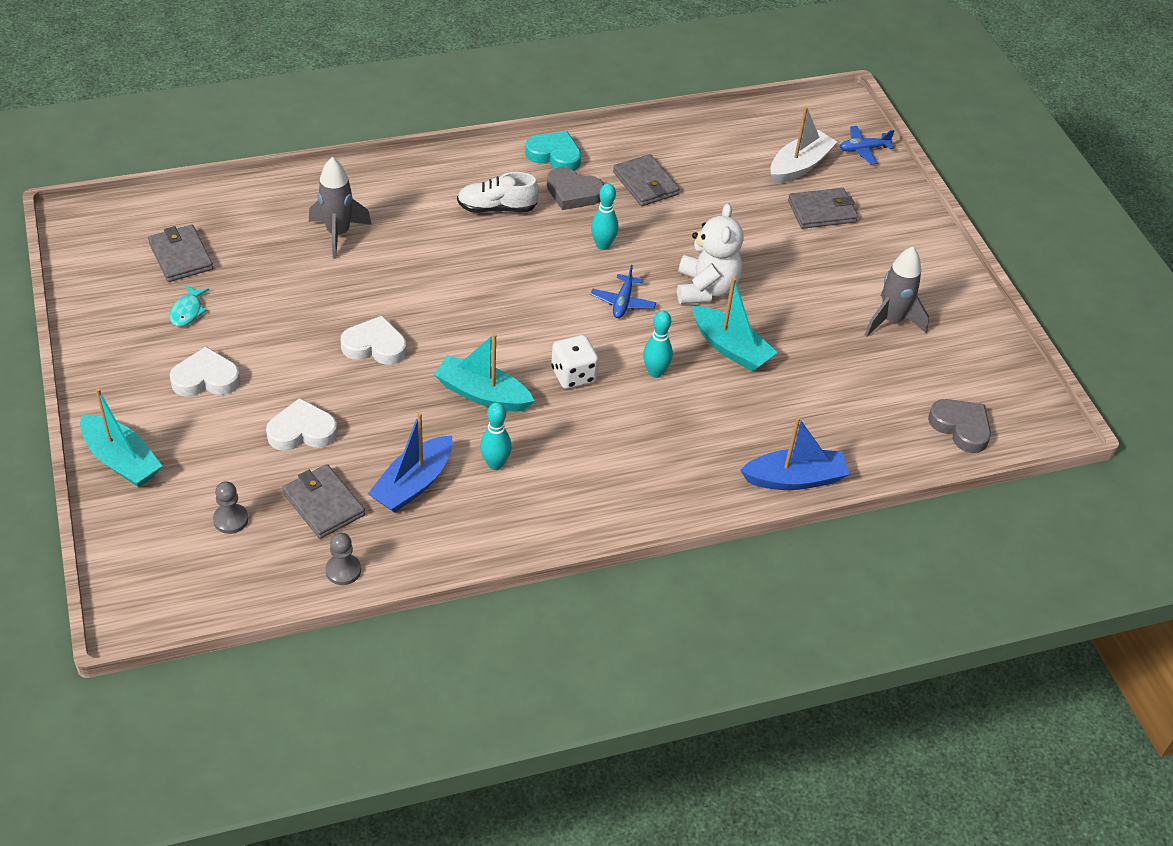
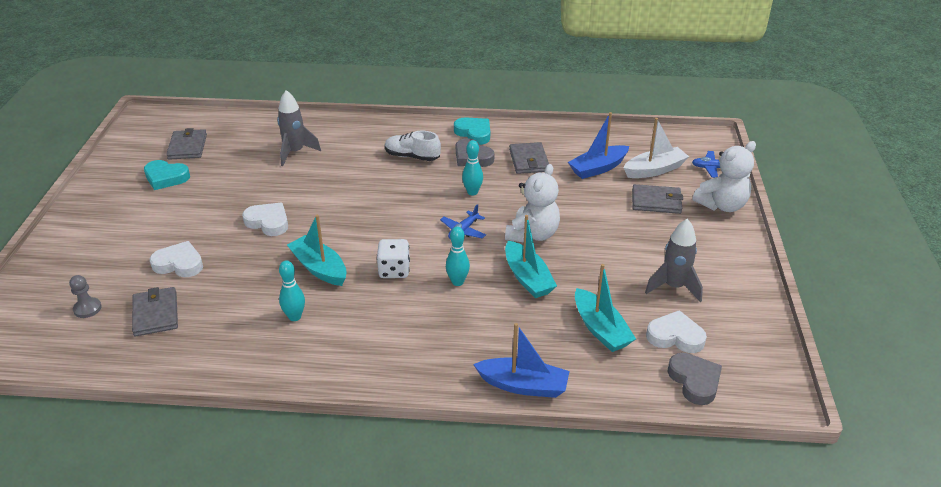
camera: 25 degrees right, 10 degrees down
turquoise boat [80,388,162,487] -> turquoise boat moved to [575,264,636,352]
turquoise fish [170,285,209,327] -> turquoise heart [144,160,190,190]
white heart [170,347,240,397] -> white heart moved to [646,310,707,353]
grey pawn [325,533,361,585] -> none
blue boat [368,412,453,513] -> blue boat moved to [568,112,629,179]
none -> white teddy bear [693,141,756,212]

